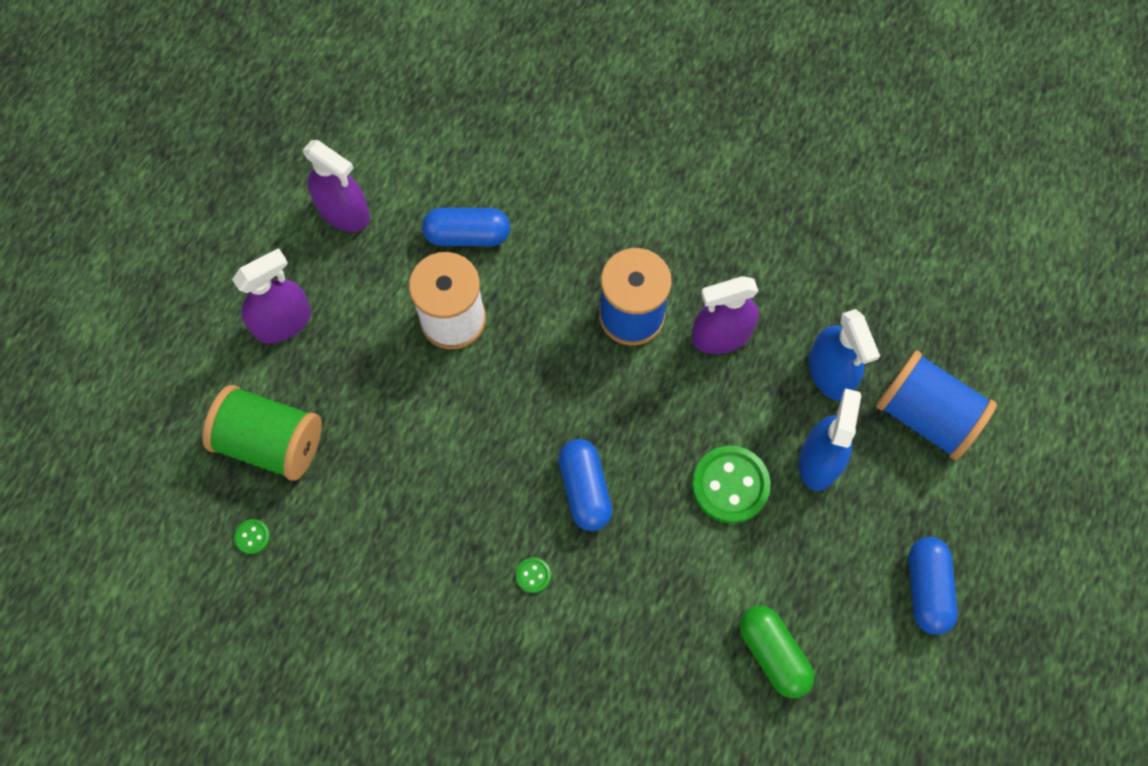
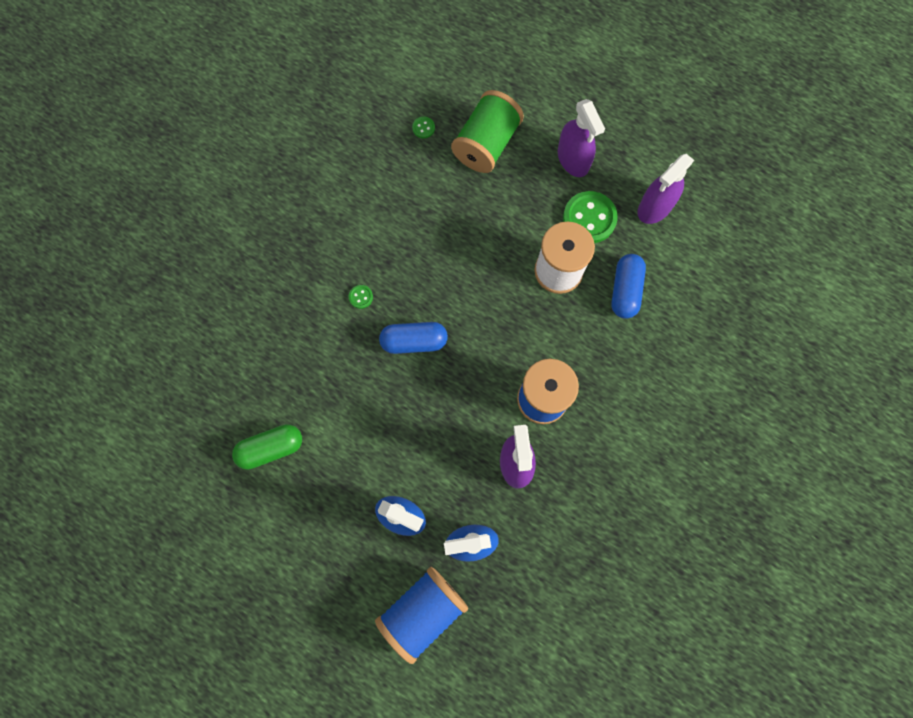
camera: 100 degrees right, 5 degrees up
green button [692,446,771,524] -> green button moved to [563,191,618,243]
blue capsule [909,537,958,635] -> none

